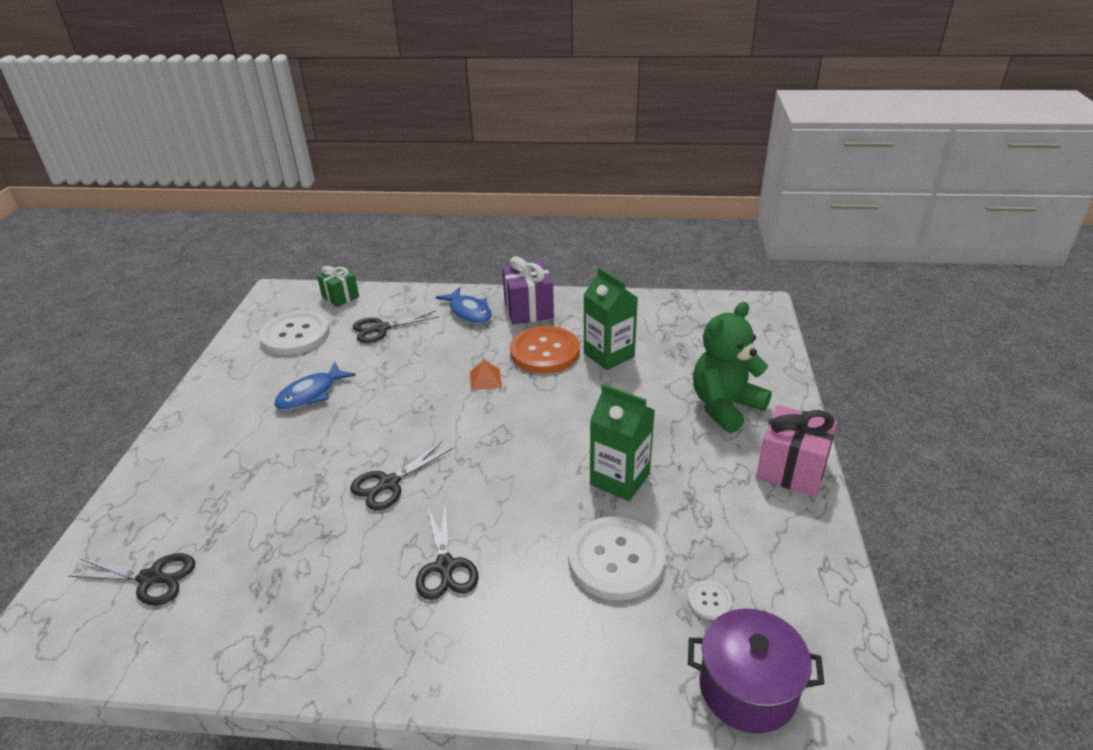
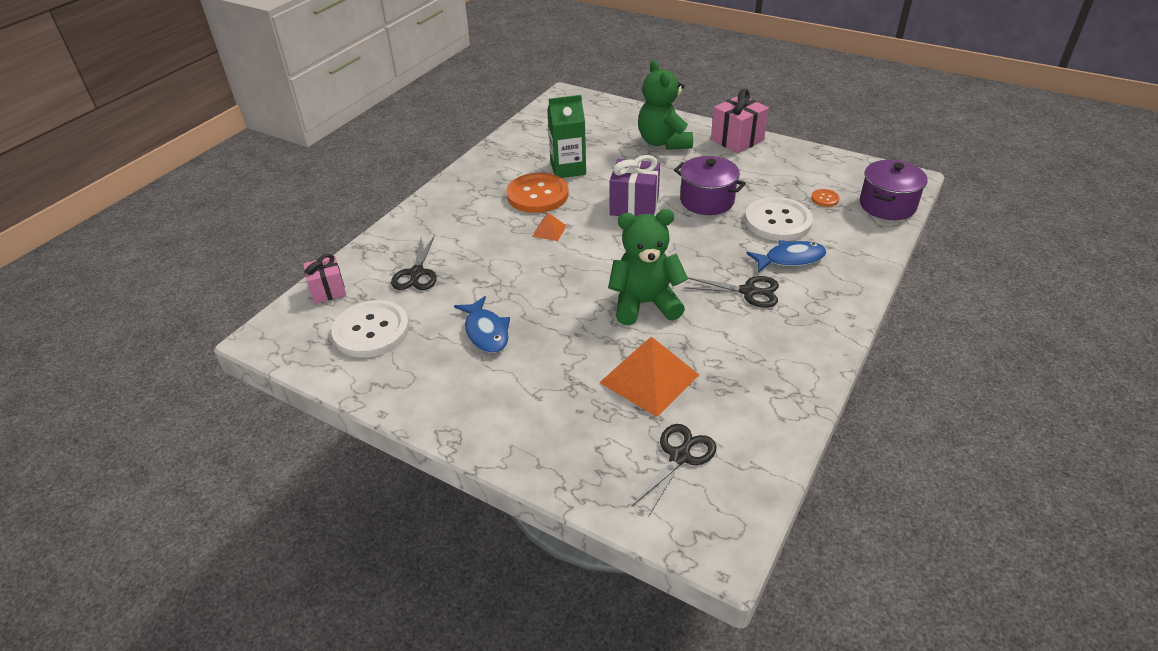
camera: 65 degrees left, 5 degrees up
green gift [317,266,359,307] -> pink gift [303,254,346,303]
black scissors [350,441,453,510] -> green teddy bear [608,209,688,325]
blue fish [436,287,492,324] -> blue fish moved to [746,240,826,273]
purple gift [502,256,554,325] -> purple gift moved to [610,155,660,217]
green carton [590,384,655,501] -> purple pot [674,156,746,215]
white button [688,580,732,620] -> orange button [811,189,840,207]
none -> orange pyramid [599,336,699,417]

